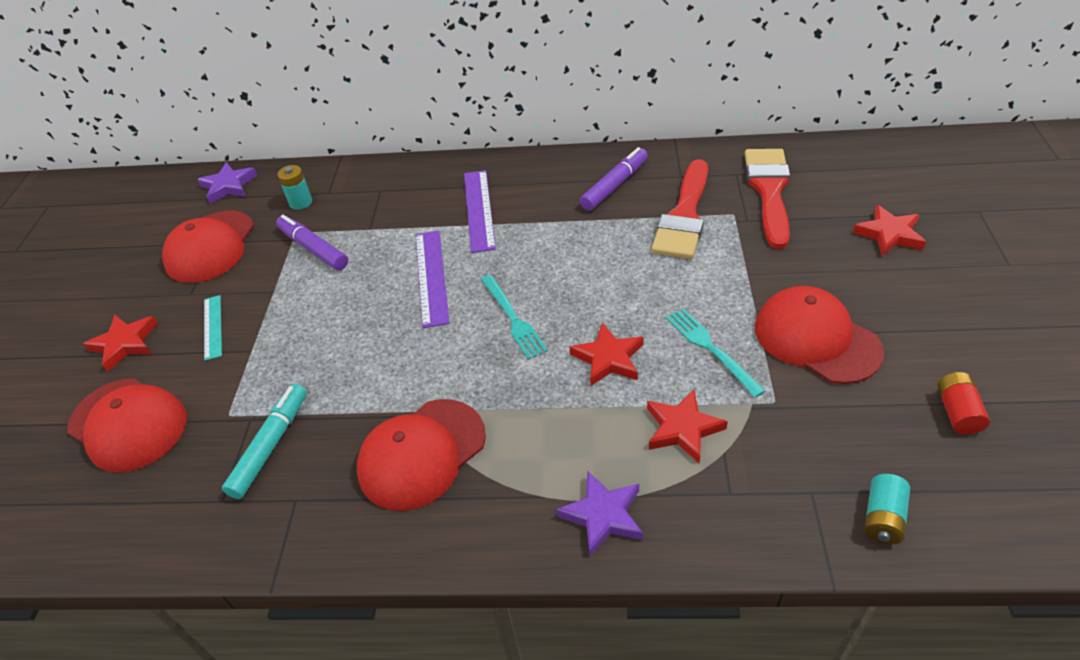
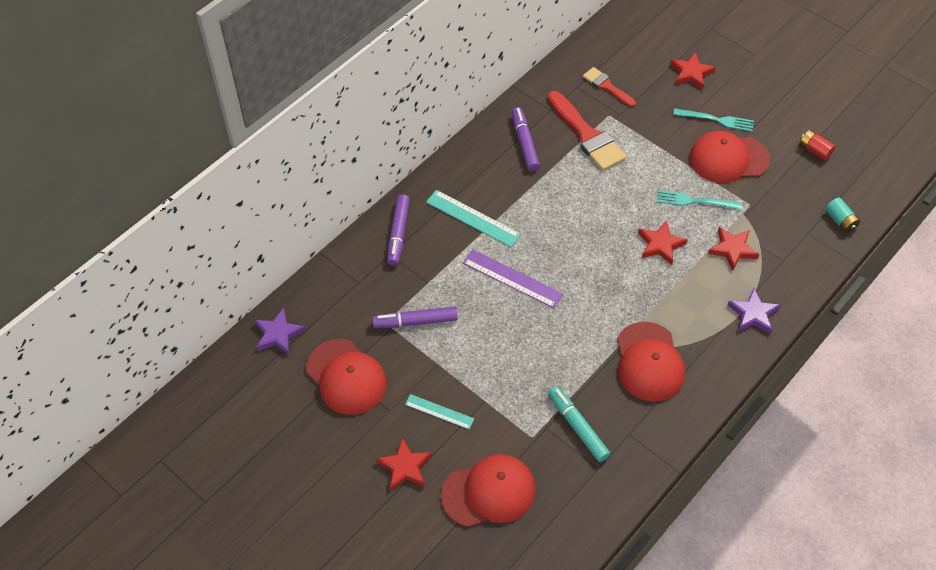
camera: 55 degrees left, 10 degrees up
turquoise battery [278,165,312,210] -> none
purple ruler [464,170,496,253] -> turquoise ruler [426,190,521,247]
turquoise fork [481,275,548,360] -> turquoise fork moved to [673,109,754,132]
red brush [745,149,790,249] -> red brush [583,67,636,107], size x0.58
none -> purple marker [387,194,410,266]

